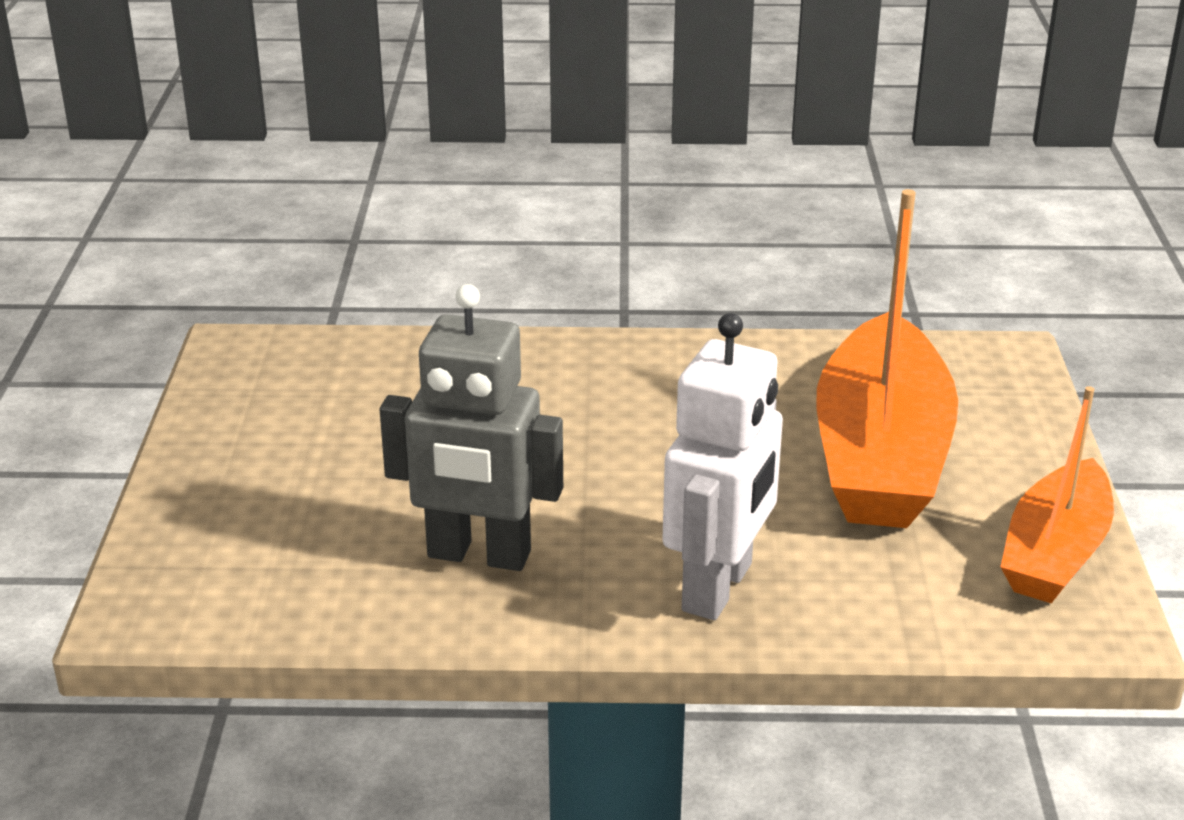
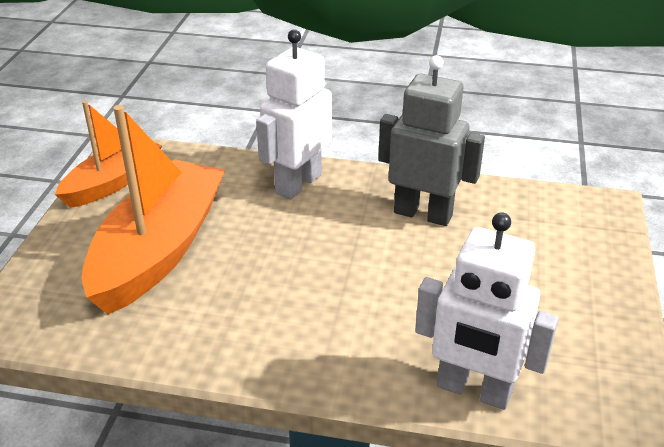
camera: 170 degrees left, 5 degrees up
none -> white robot [415,212,559,410]

